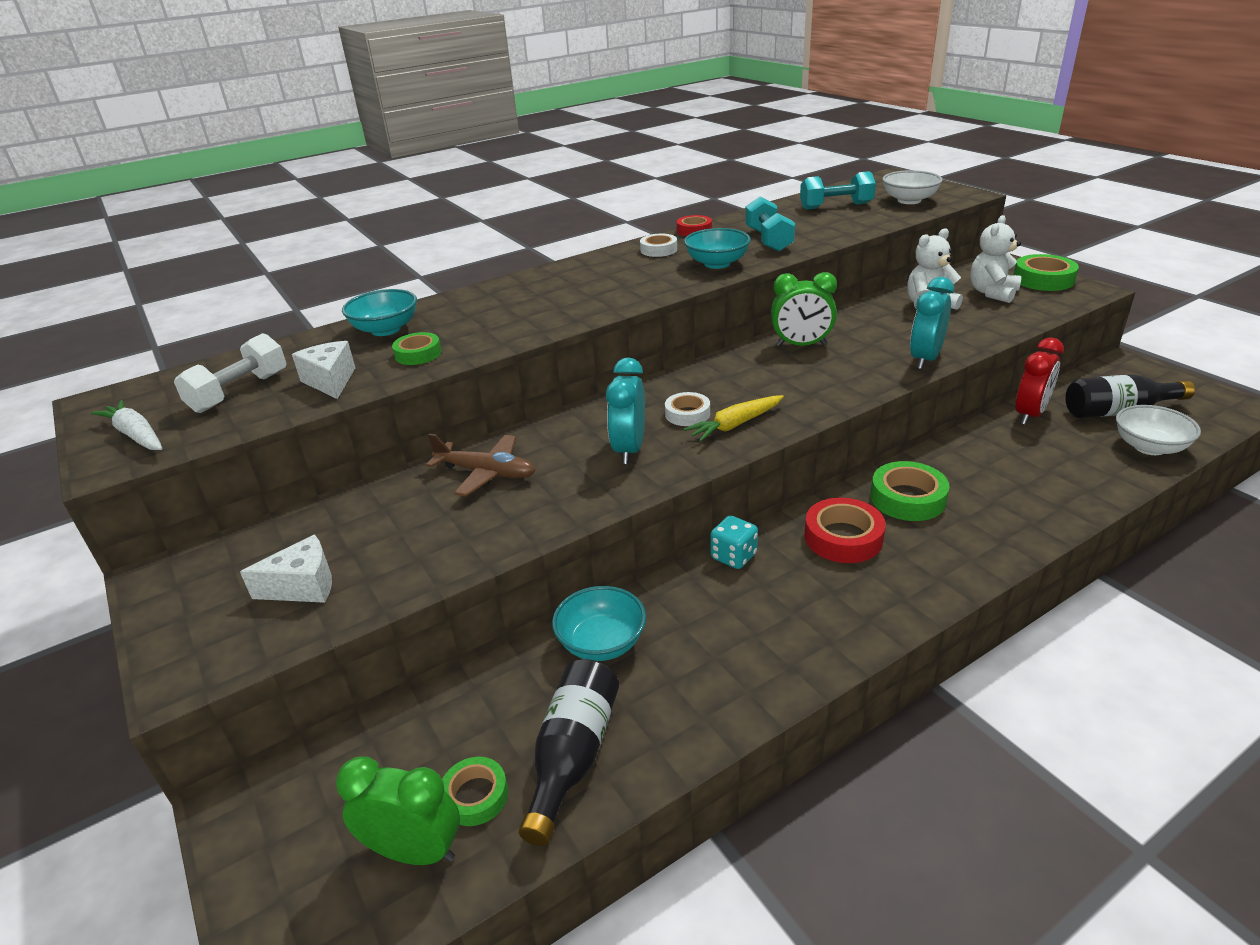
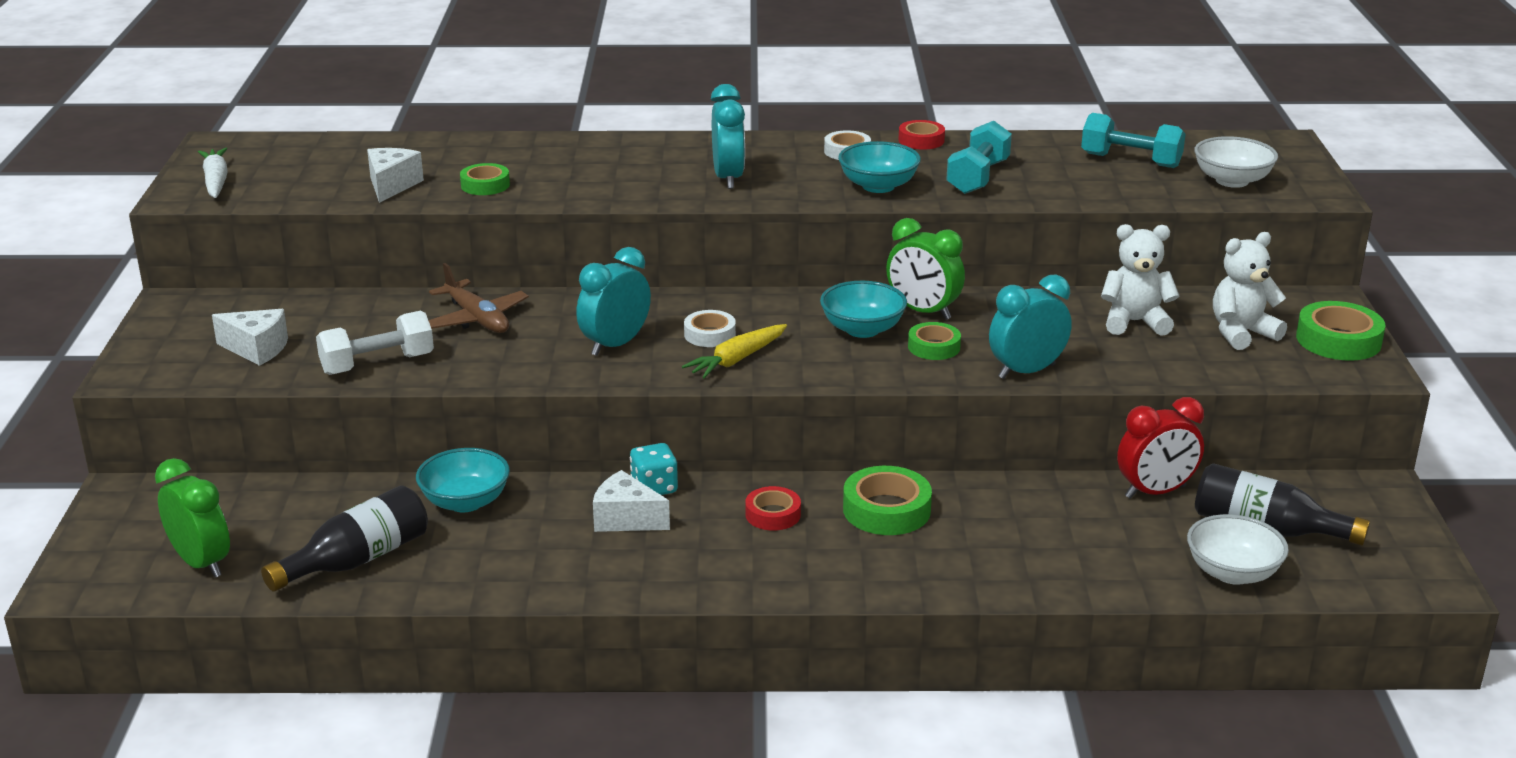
camera: 30 degrees right, 5 degrees down
white dumbbell [174,333,287,413] -> white dumbbell moved to [316,311,434,375]
turquoise bowl [342,289,417,336] -> turquoise bowl moved to [820,281,907,338]
green tape [442,757,508,826] -> green tape moved to [908,322,961,360]
yellow carrot [683,395,784,442] -> yellow carrot turned 45 degrees counterclockwise [682,324,787,378]
red tape [804,498,886,563] -> red tape [745,486,801,531], size x0.63
none -> white cheese [593,470,670,532]
none -> turquoise clock [711,84,745,189]

